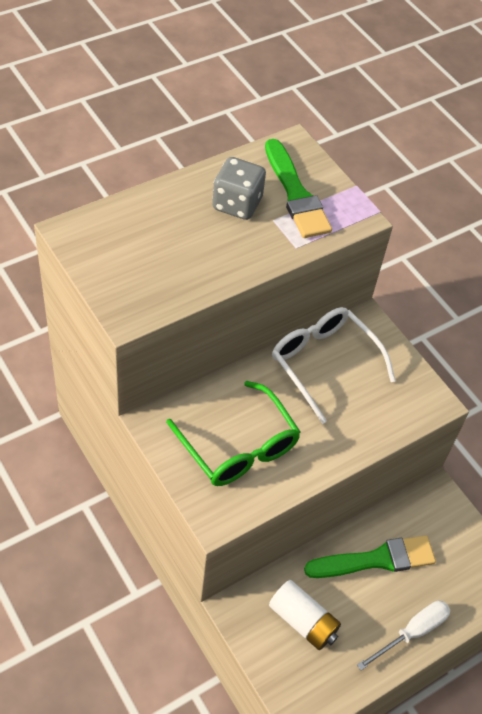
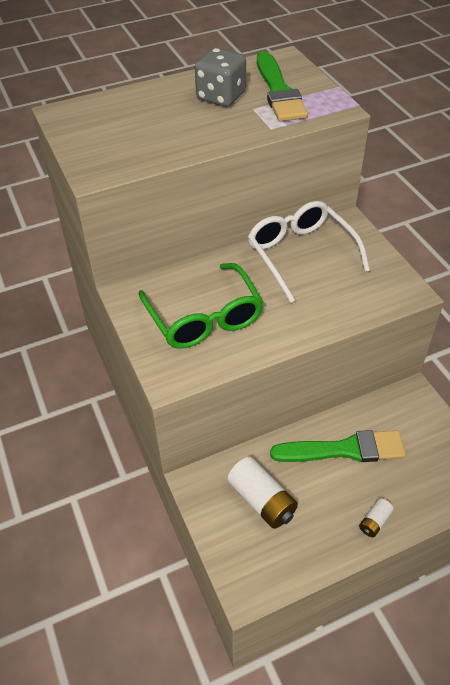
camera: 15 degrees right, 5 degrees down
white screwdriver [357,601,451,670] -> white battery [359,498,394,537]

